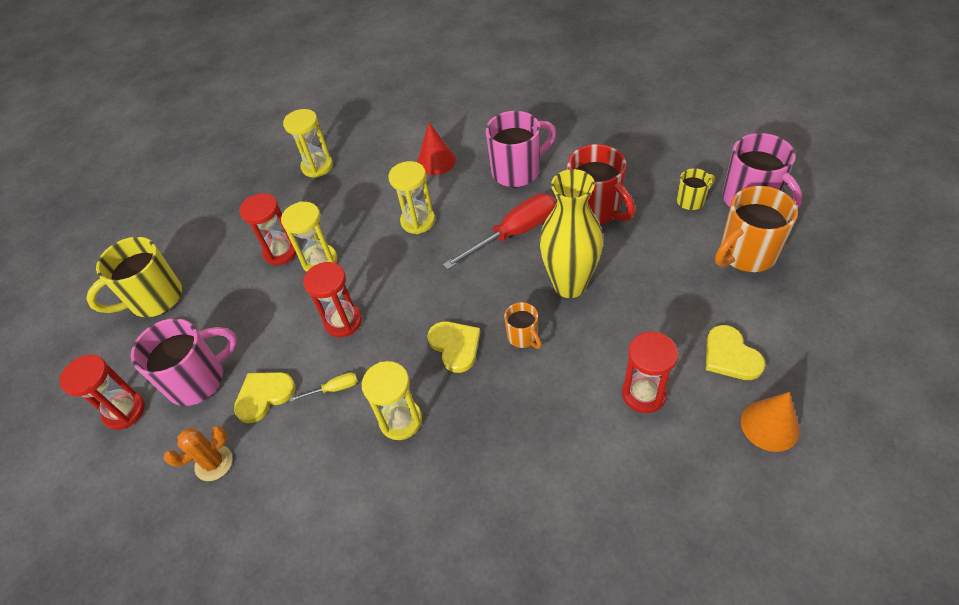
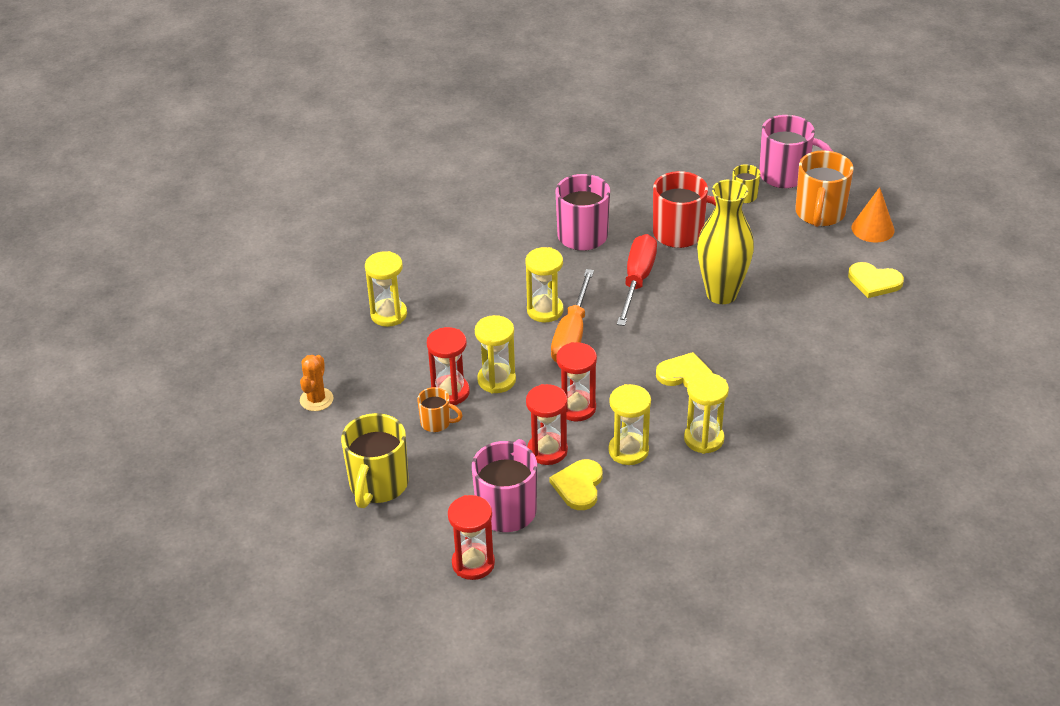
camera: 45 degrees left, 10 degrees down
orange cactus [164,426,232,481] -> orange cactus moved to [300,355,334,411]
yellow screwdriver [289,372,358,402] -> yellow hourglass [609,384,651,465]
red cone [417,123,456,175] -> none
orange mug [504,302,542,349] -> orange mug moved to [417,387,463,432]
red hourglass [622,332,678,413] -> red hourglass moved to [526,384,568,465]
orange cone [741,392,800,452] -> orange cone moved to [852,187,895,243]
none -> orange screwdriver [551,269,594,362]

